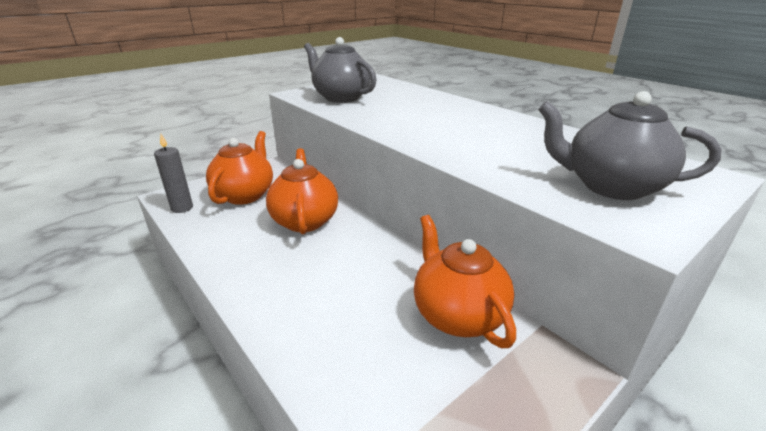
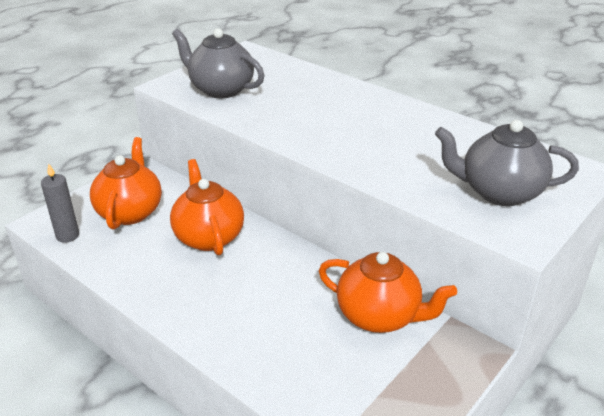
camera: 10 degrees left, 5 degrees up
orange teapot [414,215,516,348] -> orange teapot turned 150 degrees clockwise [319,252,457,333]

